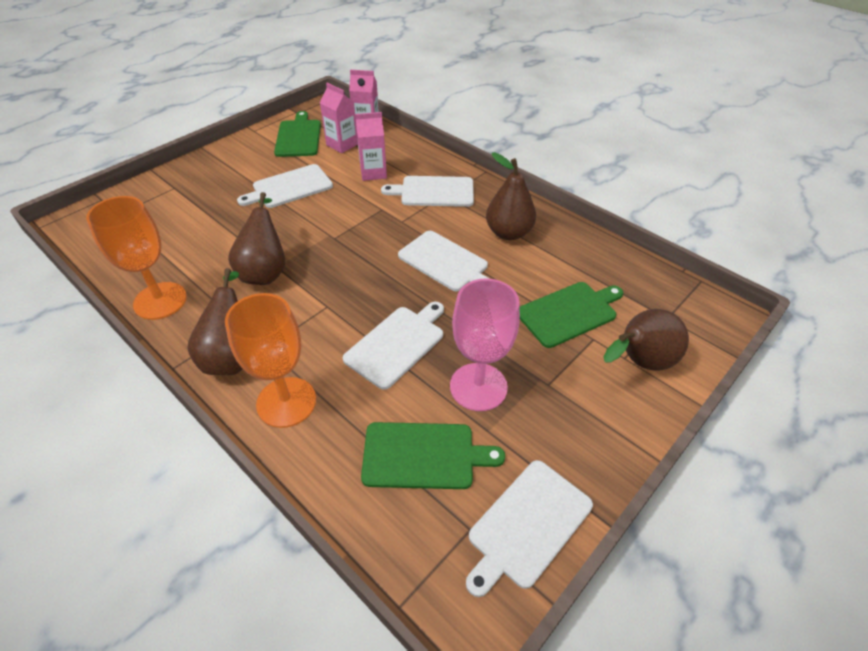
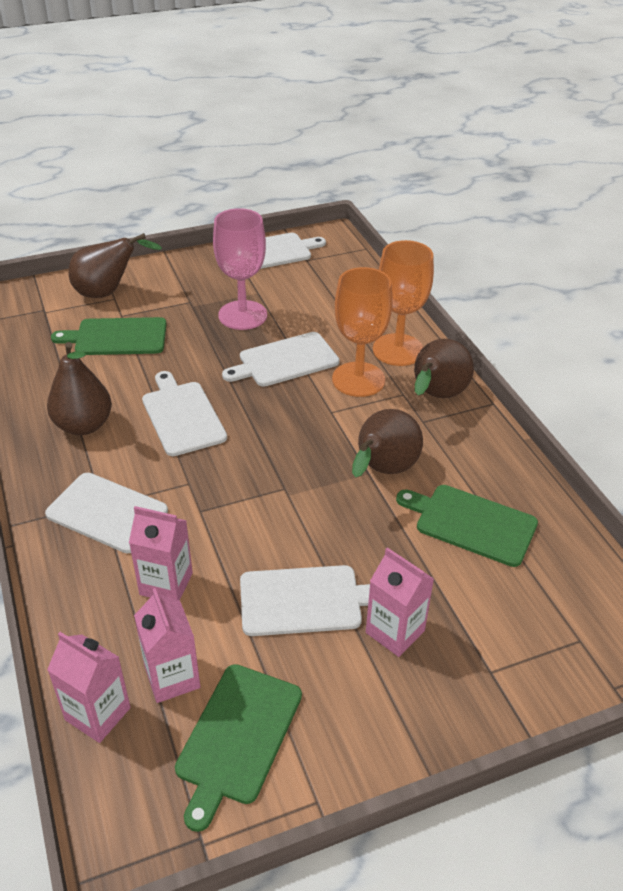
camera: 155 degrees left, 5 degrees down
orange goblet [86,196,187,320] -> orange goblet moved to [332,267,393,397]
green cutting board [361,422,505,489] -> green cutting board moved to [396,485,538,567]
none -> pink carton [366,547,434,657]

